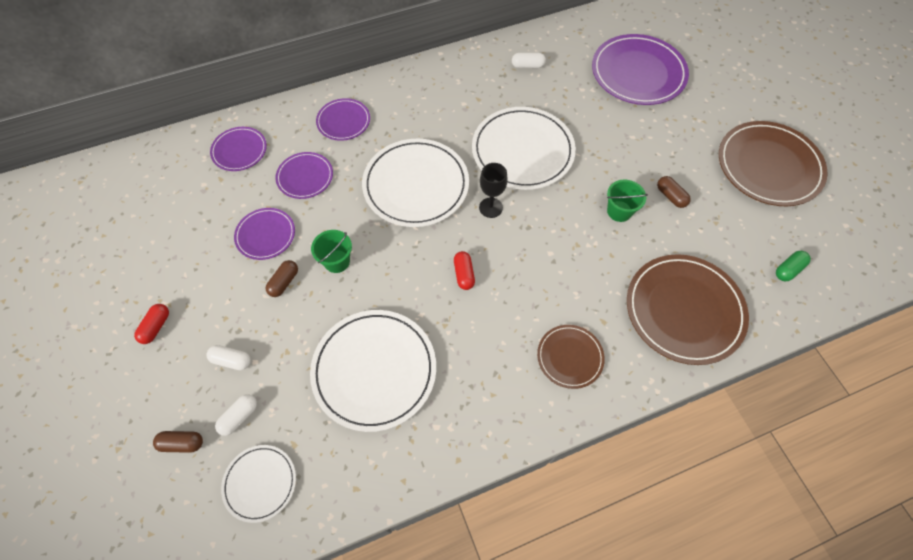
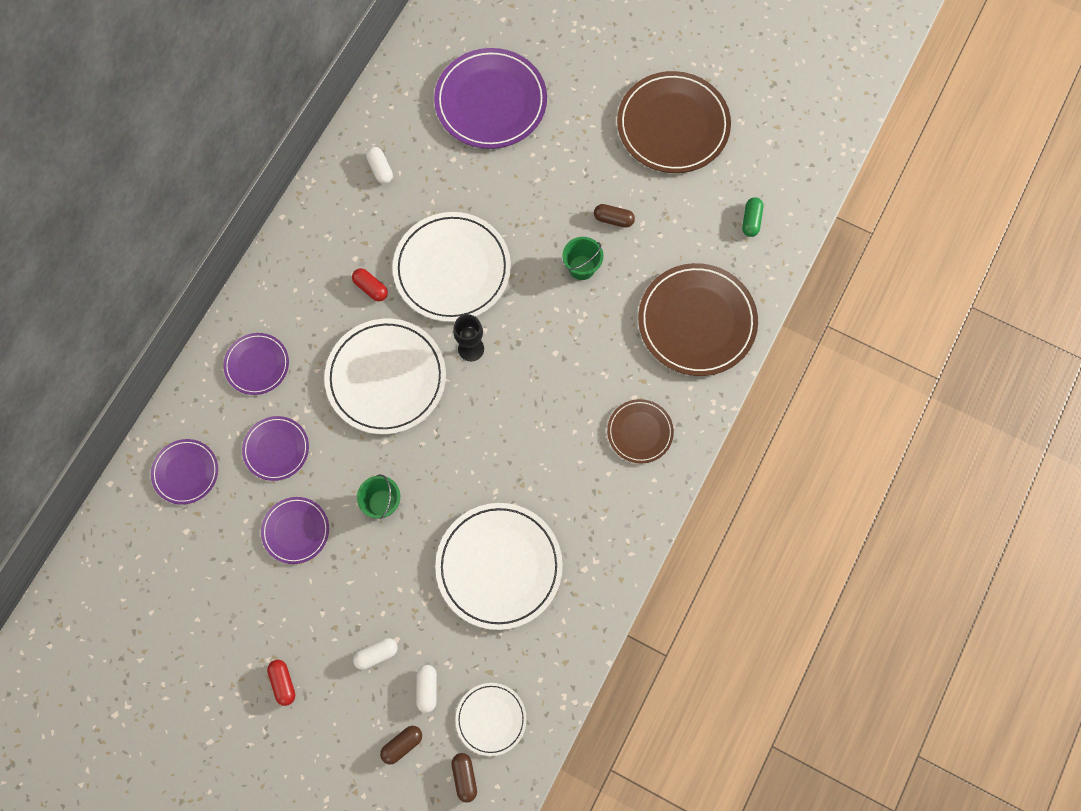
camera: 40 degrees left, 10 degrees up
brown capsule [265,260,298,297] -> brown capsule moved to [451,753,477,803]
red capsule [454,251,475,290] -> red capsule moved to [352,268,388,301]
white capsule [512,53,546,68] -> white capsule turned 75 degrees counterclockwise [366,147,393,184]

